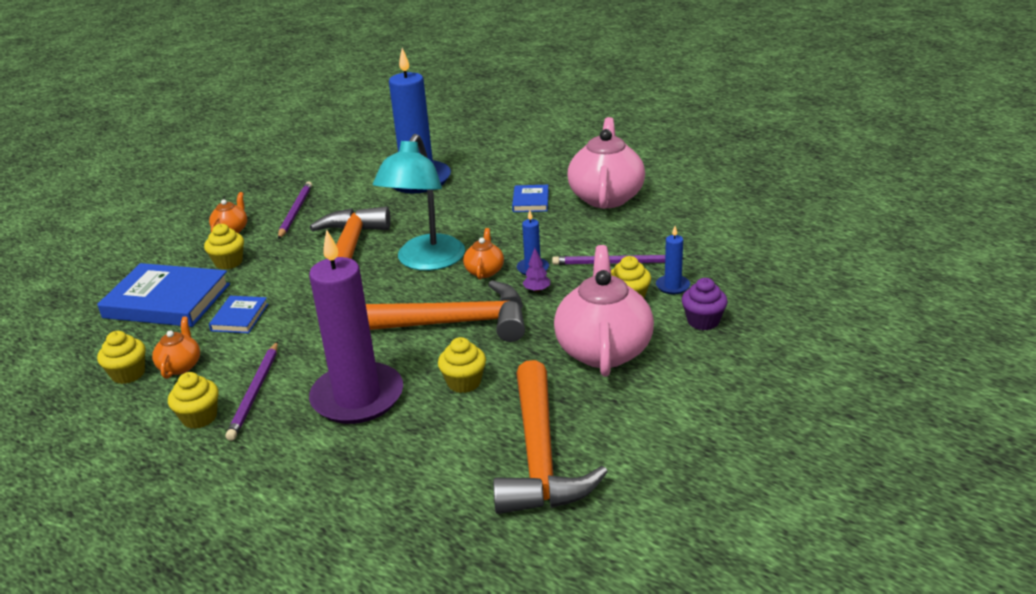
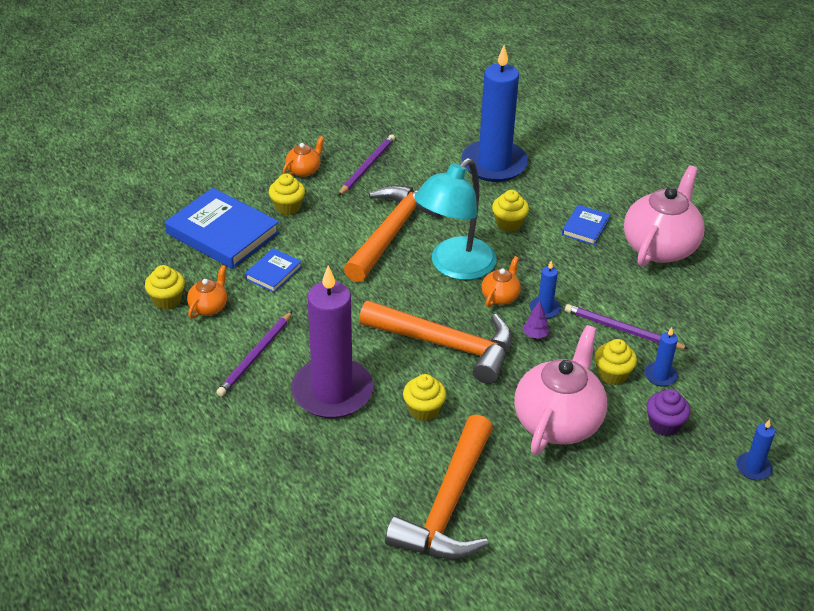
camera: 20 degrees right, 10 degrees up
yellow cupcake [168,372,219,429] -> yellow cupcake moved to [492,190,529,232]
none -> blue candle [736,419,775,480]

